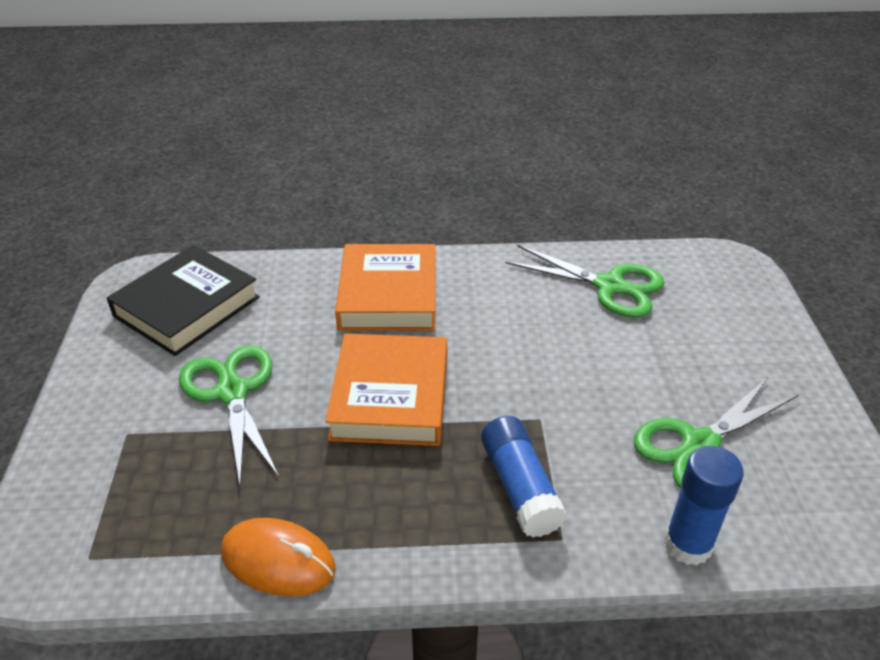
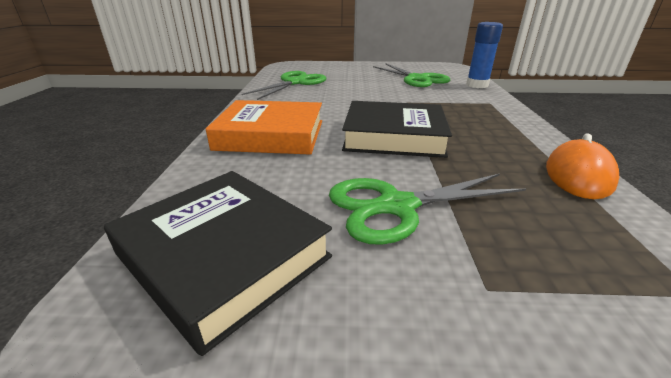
camera: 85 degrees left, 10 degrees down
orange book [325,333,447,446] -> black book [342,101,452,158]
blue glue stick [481,416,567,538] -> none

